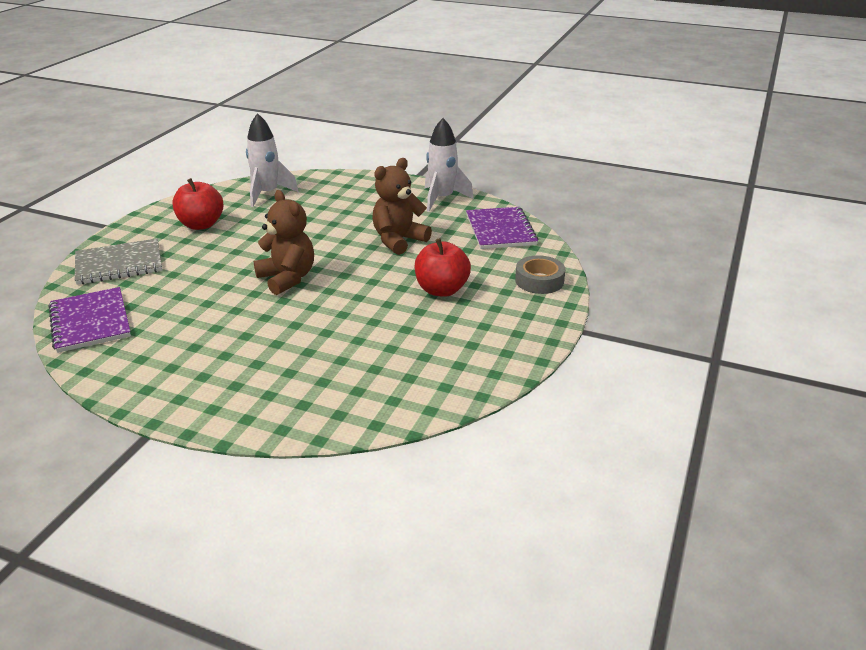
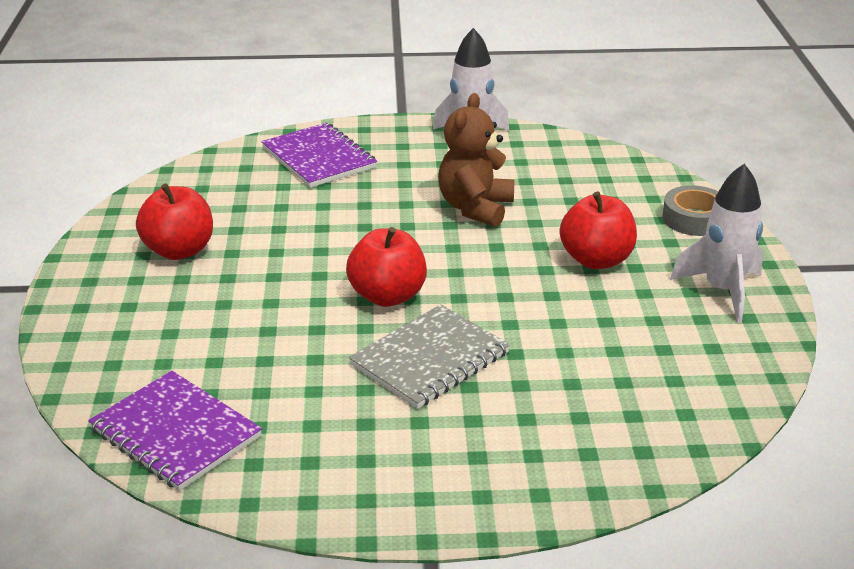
camera: 25 degrees left, 0 degrees up
grey notebook [74,238,162,285] -> grey notebook moved to [349,304,510,409]
white rocket [246,113,299,207] -> white rocket moved to [670,164,763,323]
brown teddy bear [254,190,314,295] -> red apple [346,227,427,307]
purple notebook [466,207,538,249] -> purple notebook moved to [261,123,377,188]

